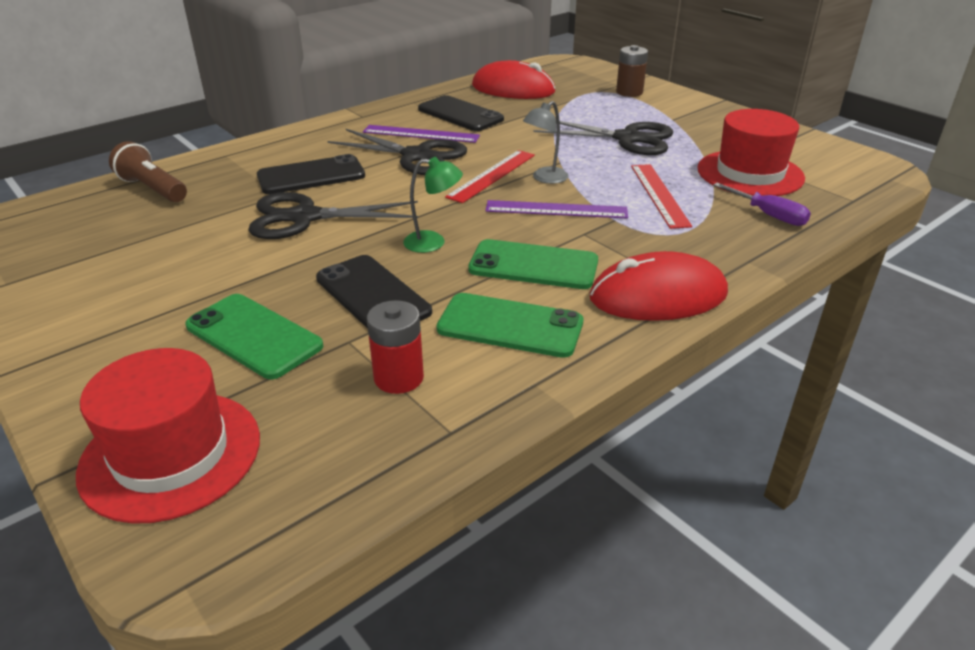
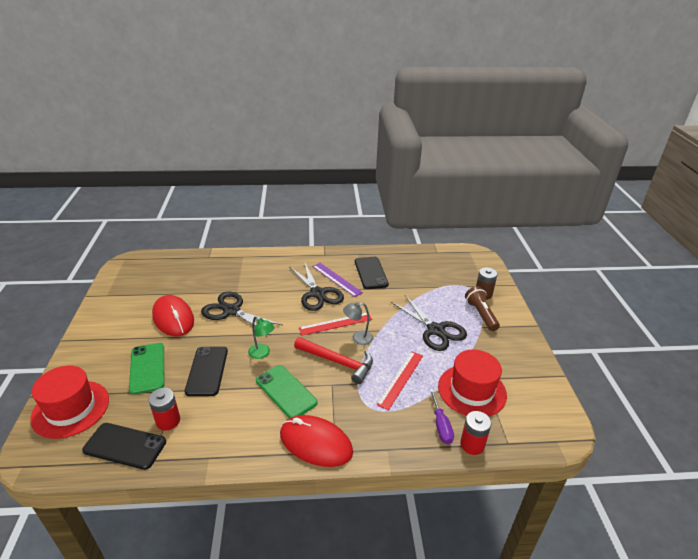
camera: 35 degrees right, 0 degrees up
brown flashlight [109,141,187,202] -> brown flashlight moved to [465,286,500,331]
black phone [257,154,365,194] -> black phone moved to [82,423,166,470]
green phone [437,293,583,358] -> none
red mouse [472,60,555,99] -> red mouse moved to [152,295,194,336]
purple ruler [485,200,628,219] -> red hammer [294,337,373,384]
none -> red battery [460,411,491,455]

